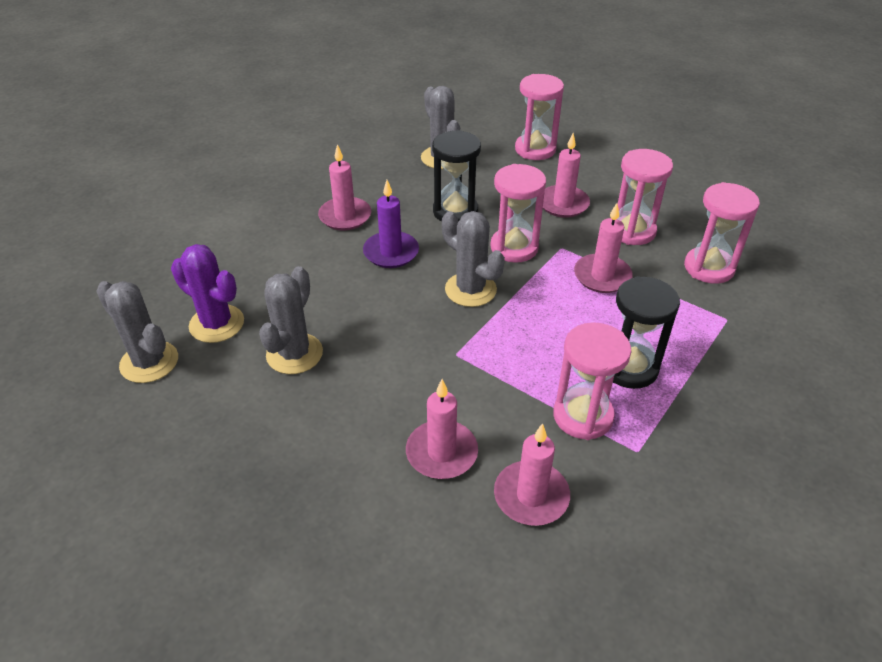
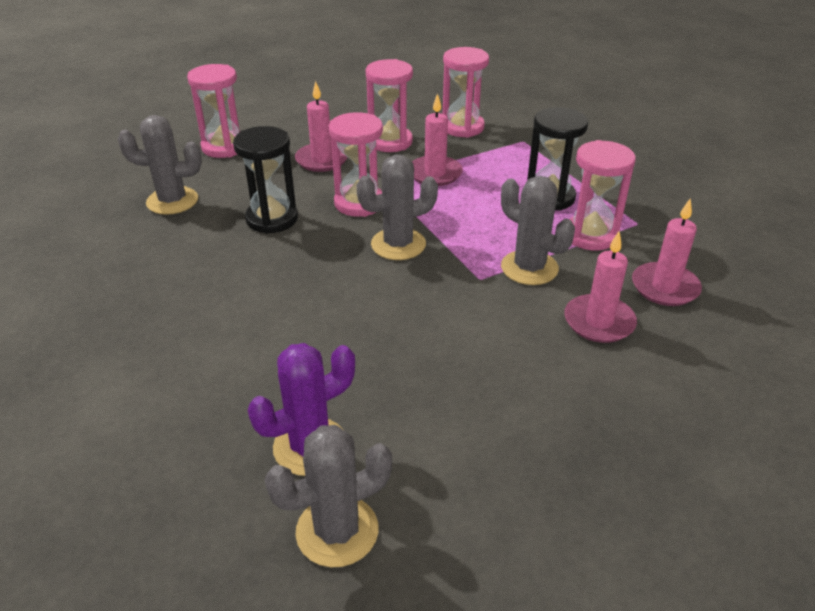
camera: 65 degrees left, 5 degrees down
grey cactus [259,266,323,374] -> grey cactus moved to [501,176,575,285]
pink candle [318,144,371,230] -> none
purple candle [363,180,419,268] -> none

